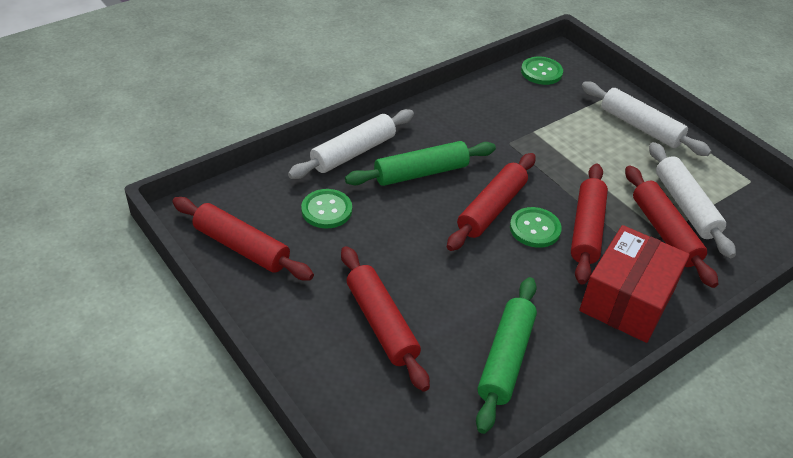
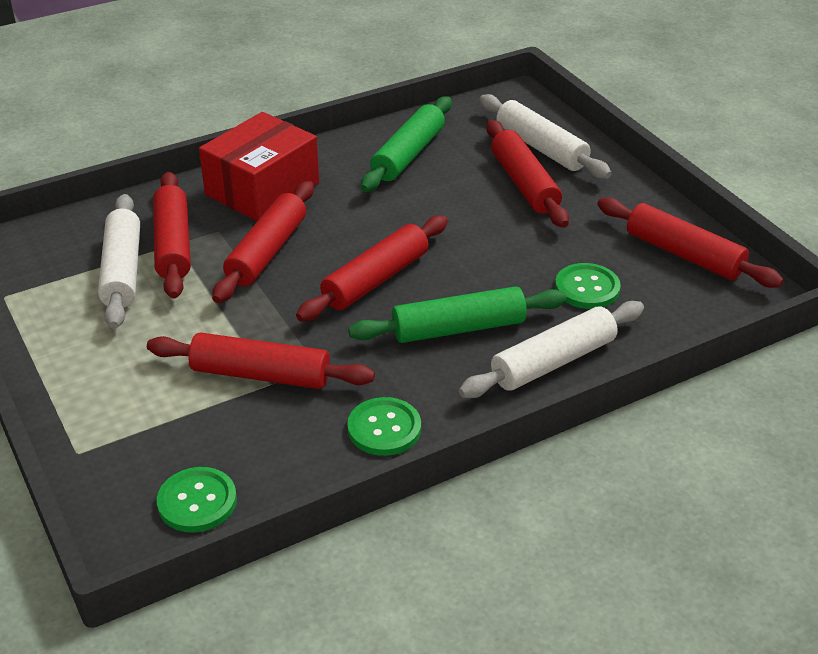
camera: 170 degrees left, 5 degrees down
green button [510,207,562,248] -> green button moved to [347,397,421,456]
white rolling pin [581,82,711,156] -> white rolling pin moved to [479,94,612,179]
none -> red rolling pin [147,332,375,389]

